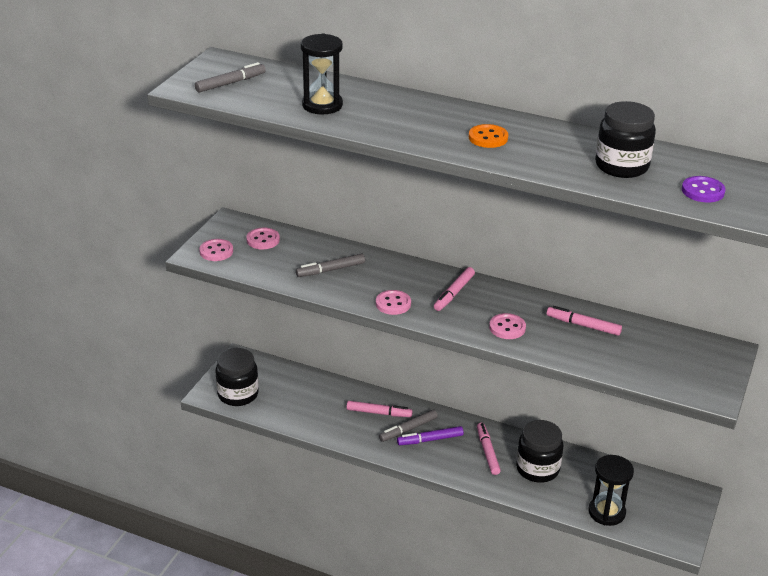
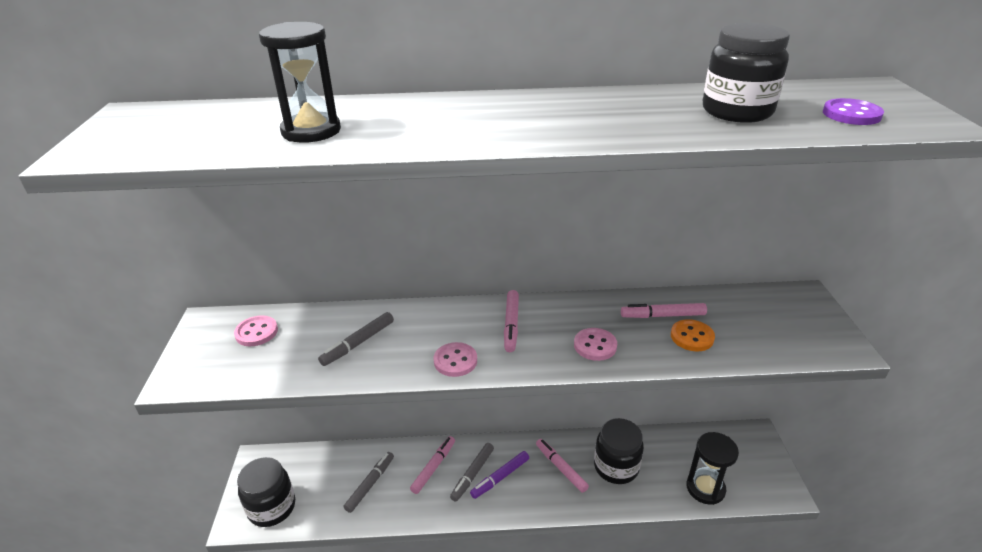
camera: 25 degrees left, 0 degrees up
grey marker [195,62,266,93] -> grey marker moved to [343,452,394,513]
pink button [199,239,233,261] -> none
pink marker [346,401,412,417] -> pink marker turned 45 degrees counterclockwise [410,436,455,494]
orange button [469,124,508,148] -> orange button moved to [671,319,715,351]

